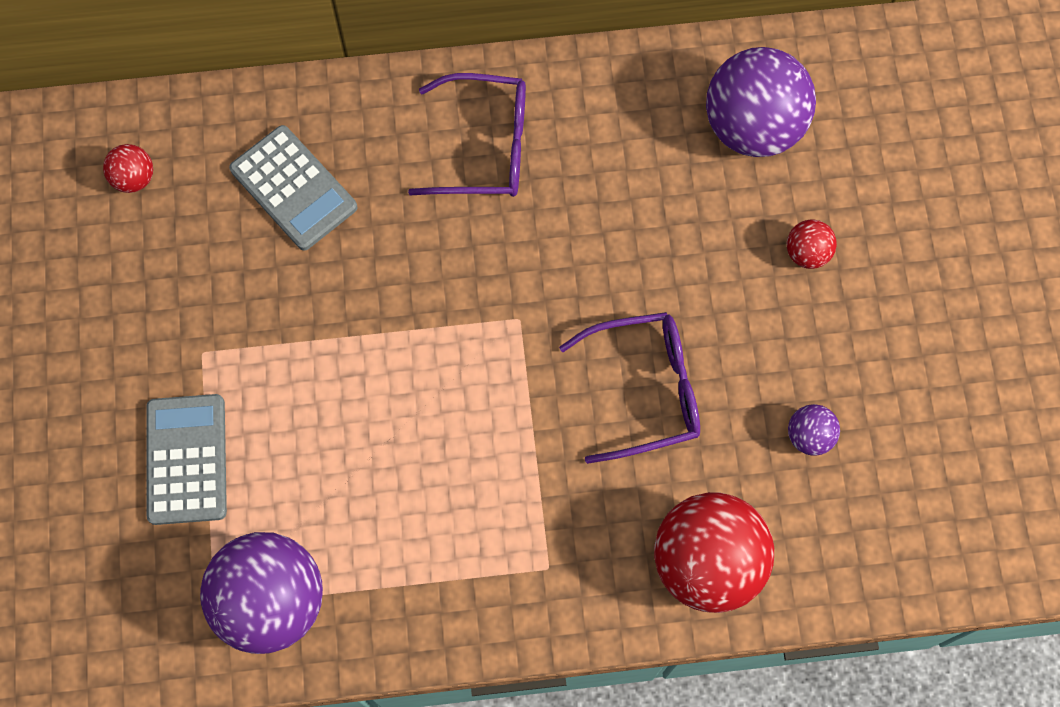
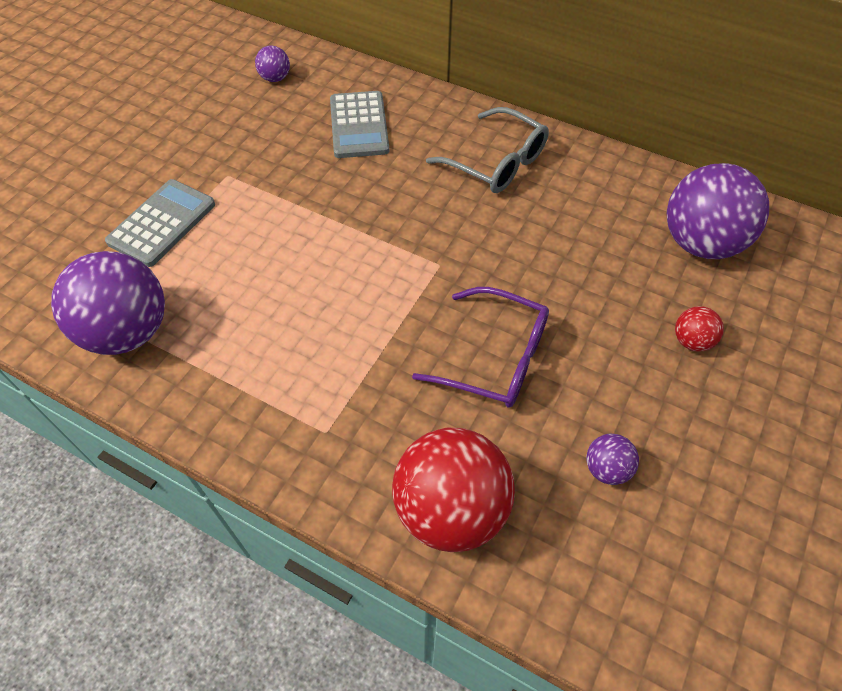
camera: 35 degrees right, 15 degrees down
red ball [103,144,153,193] -> purple ball [255,45,290,82]
purple glasses [408,73,526,197] -> grey glasses [426,107,549,193]

